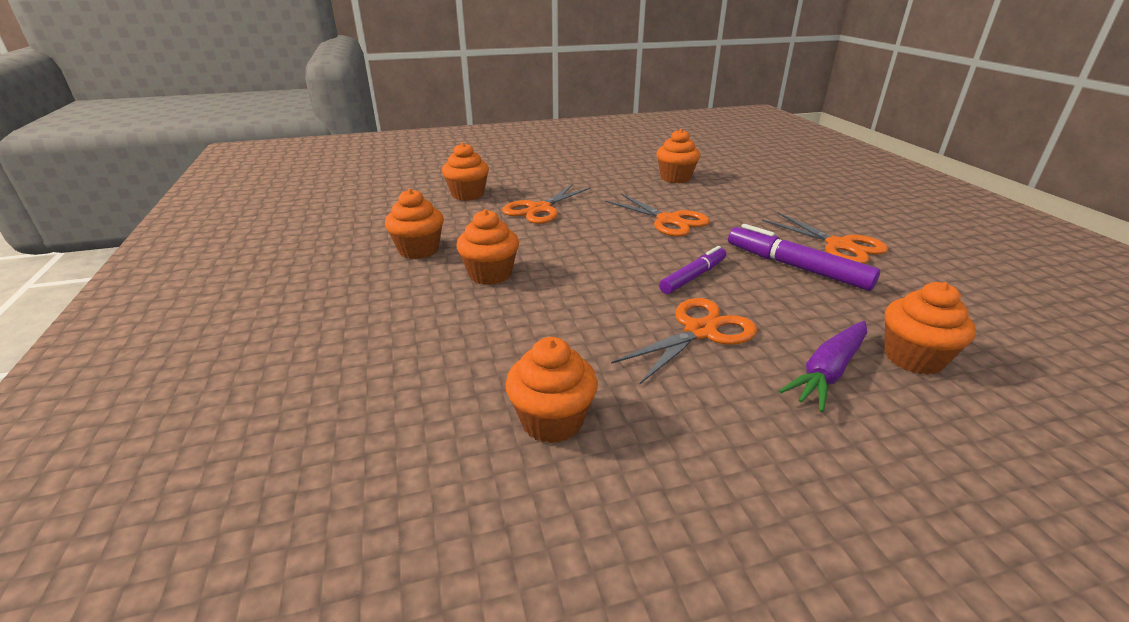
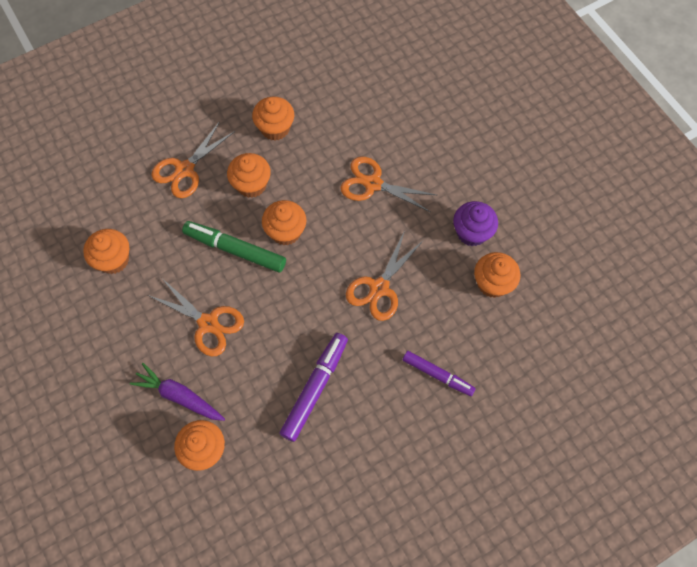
camera: 75 degrees right, 35 degrees up
orange cupcake [442,143,489,201] -> orange cupcake moved to [262,200,307,245]
purple marker [659,246,726,294] -> purple marker moved to [403,351,476,396]
orange scissors [762,212,888,264] -> orange scissors moved to [151,121,235,198]
none -> green marker [182,221,286,273]
none -> purple cupcake [453,201,498,246]

